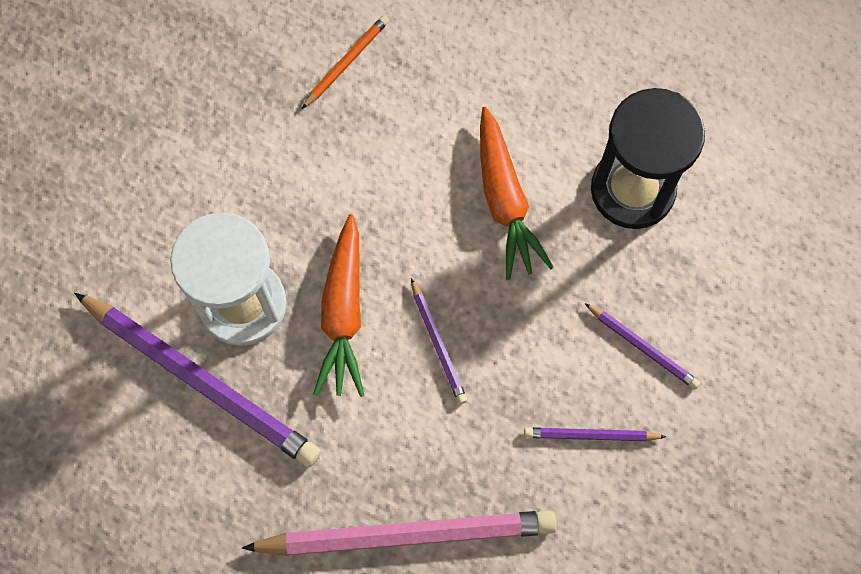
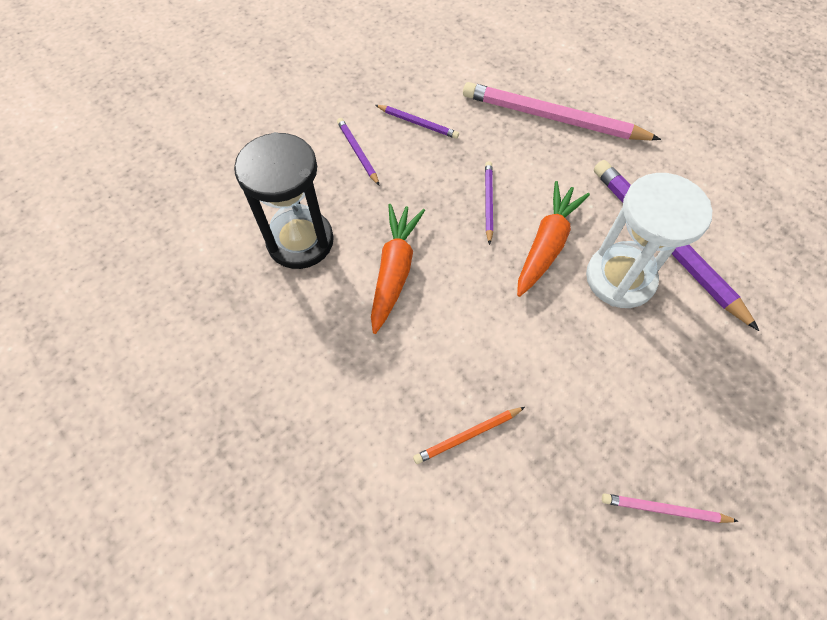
camera: 155 degrees left, 10 degrees down
none -> pink pencil [602,493,738,523]

